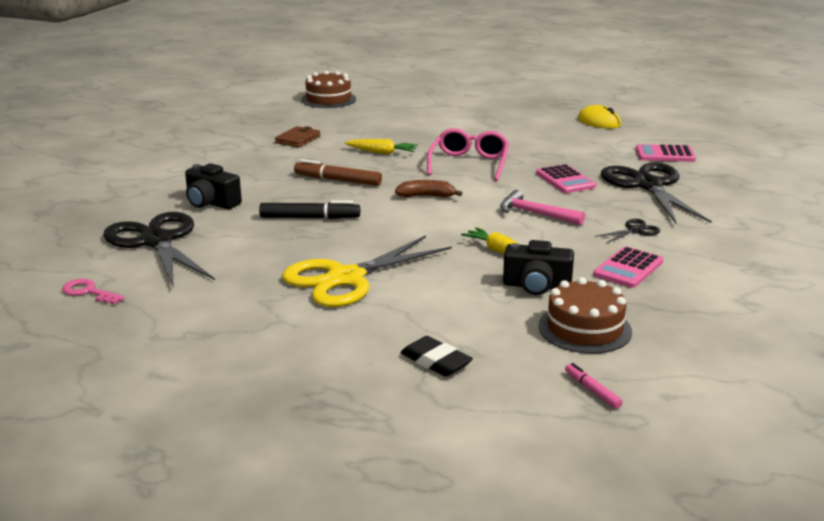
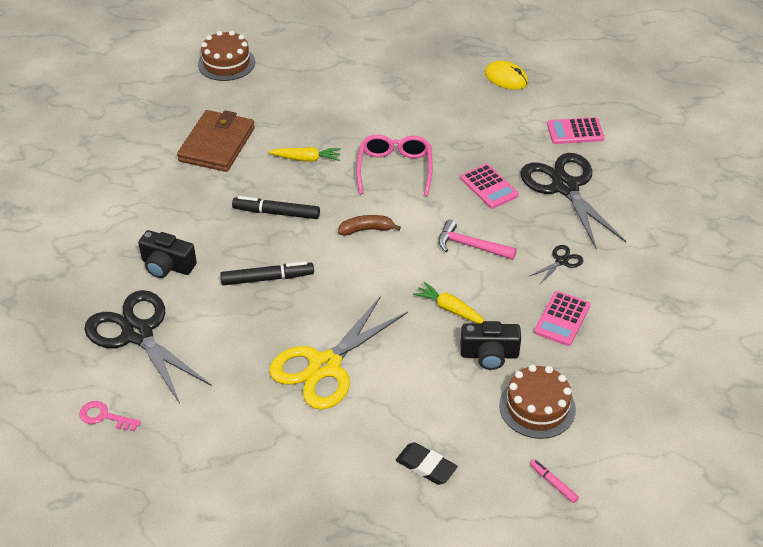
camera: 10 degrees left, 20 degrees up
brown wallet [275,126,320,148] -> brown wallet [177,110,255,172], size x1.83
brown marker [294,159,382,186] -> black marker [232,196,320,219]

